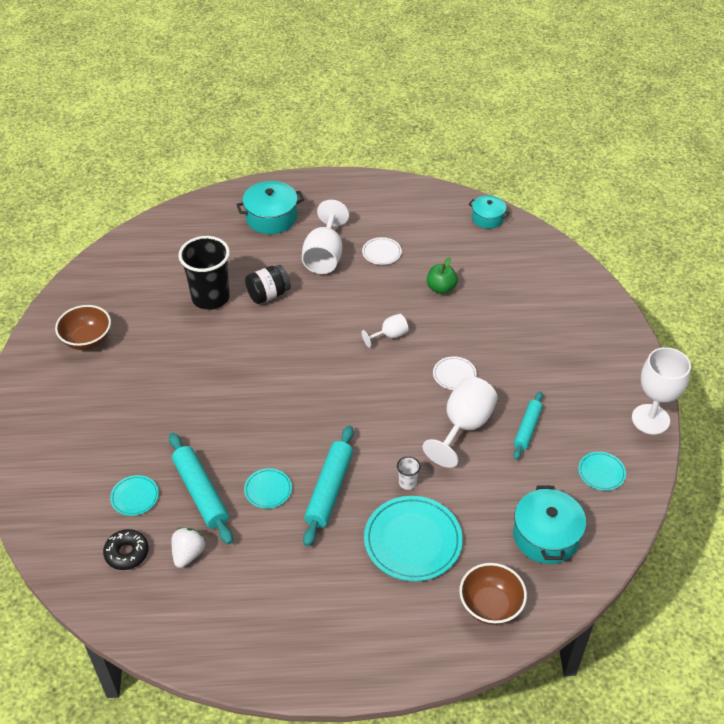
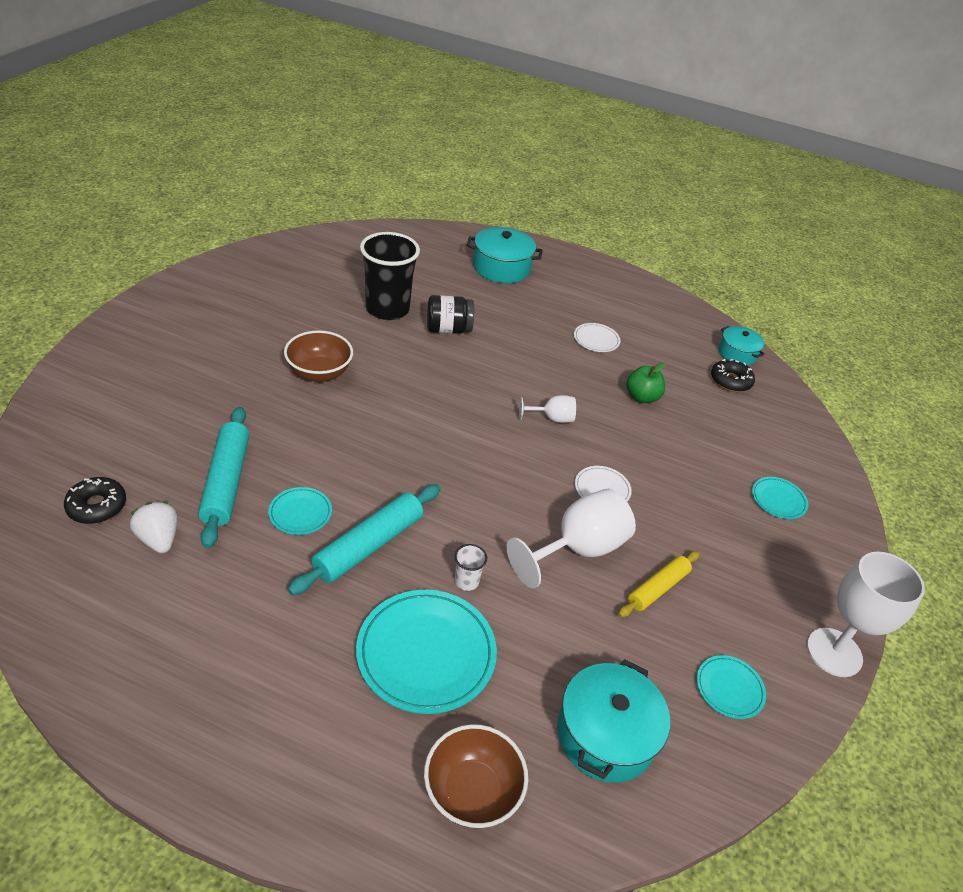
camera: 20 degrees right, 5 degrees down
brown bowl [55,305,111,350] -> brown bowl moved to [284,330,353,382]
turquoise plate [110,475,159,516] -> turquoise plate moved to [752,477,808,519]
white strawberry [171,528,206,568] -> white strawberry turned 75 degrees counterclockwise [130,502,178,553]
white goblet [302,200,349,274] -> none
turquoise rolling pin [513,391,543,460] -> yellow rolling pin [618,551,700,617]
none -> black donut [711,359,755,392]

